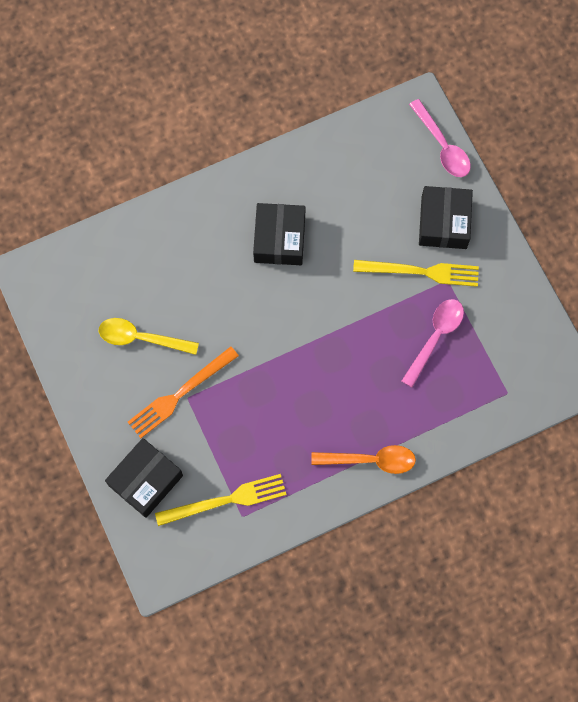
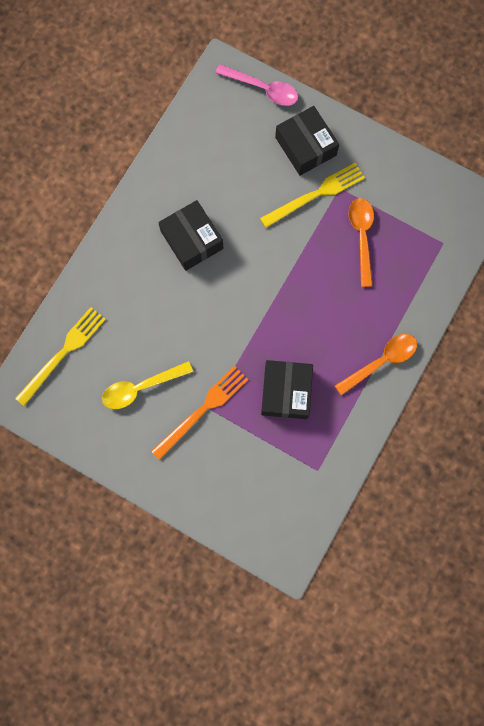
camera: 35 degrees left, 5 degrees up
black box [105,438,183,518] -> black box moved to [261,360,313,419]
orange fork [128,346,239,438] -> orange fork turned 150 degrees counterclockwise [151,366,249,460]
yellow fork [155,474,287,526] -> yellow fork moved to [15,307,106,406]
pink spoon [402,299,464,387] -> orange spoon [349,198,374,287]

